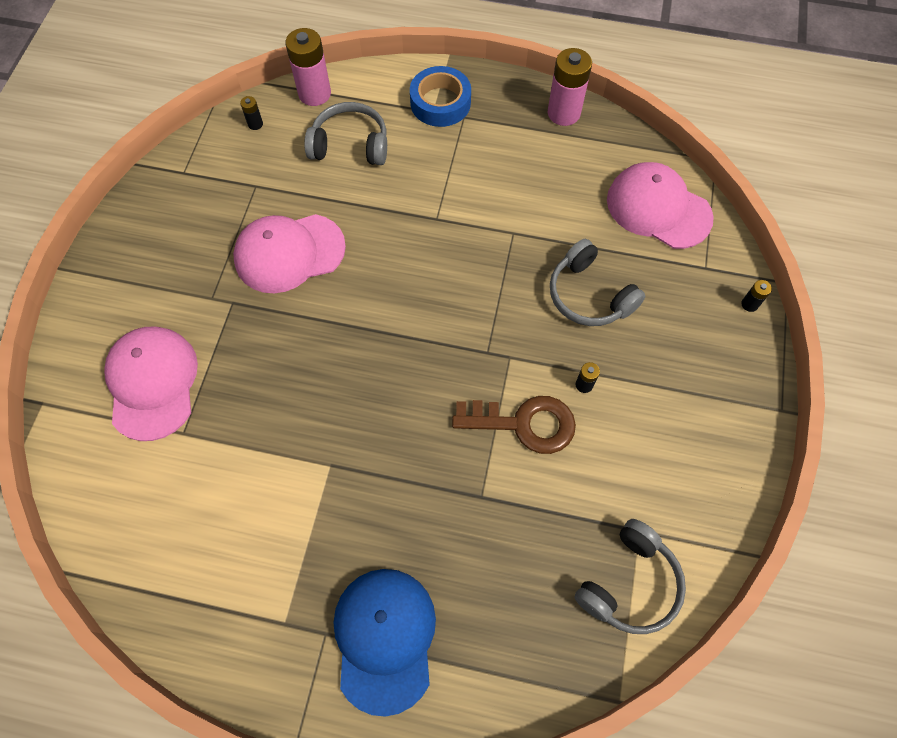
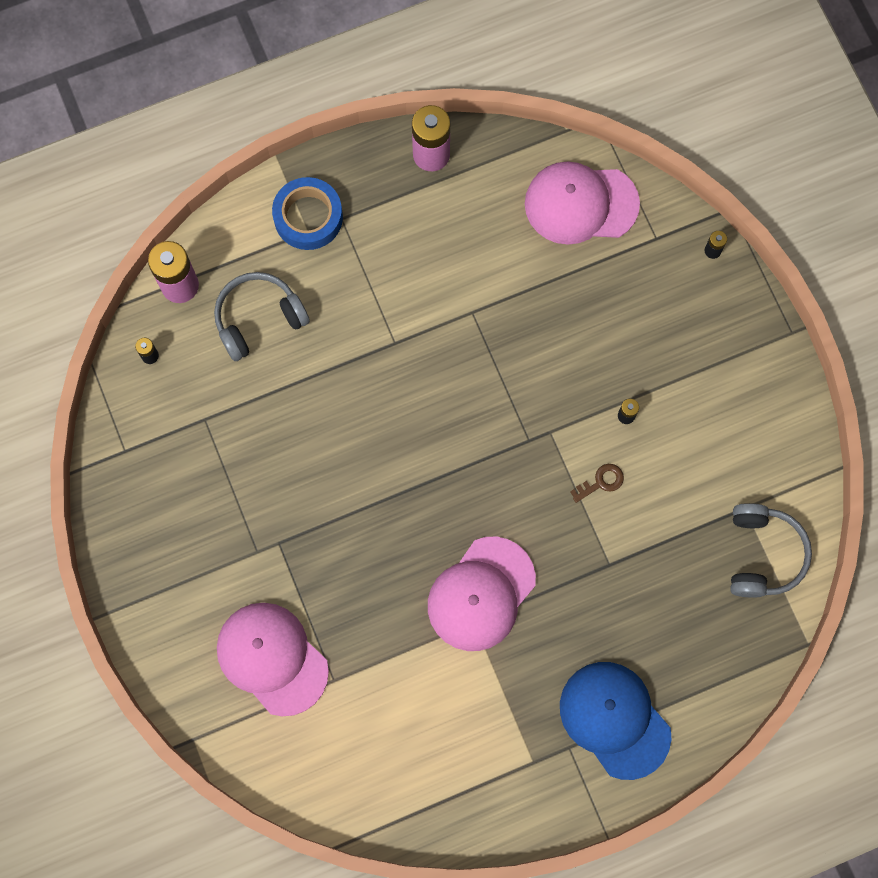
camera: 35 degrees left, 10 degrees up
pink cap [233,214,346,293] -> pink cap moved to [428,537,536,651]
brown key [452,396,576,454] -> brown key [570,464,624,503], size x0.48
grey headphones [550,239,646,326] -> none

